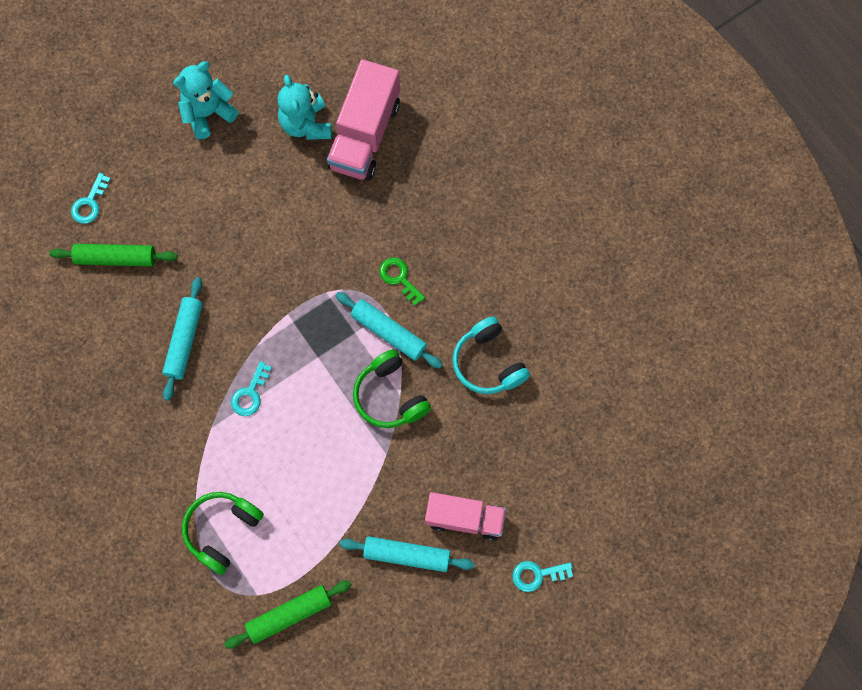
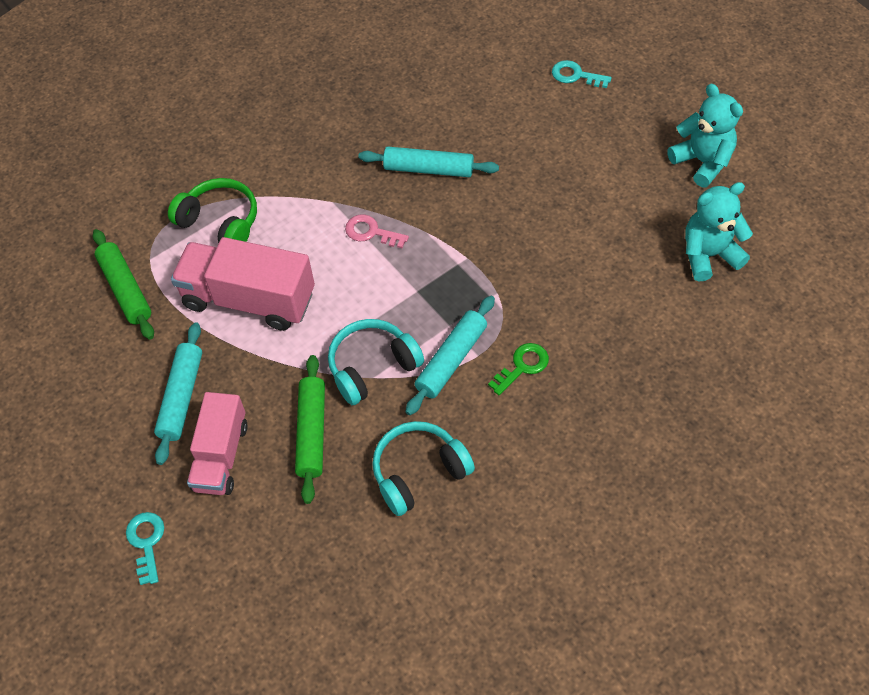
camera: 90 degrees right, 15 degrees down
green rolling pin [49,244,178,266] -> green rolling pin moved to [295,355,325,504]
turquoise key [231,361,272,416] -> pink key [345,214,409,248]
pink truck [327,59,400,181] -> pink truck moved to [171,237,315,331]
green headphones [353,349,431,428] -> turquoise headphones [328,319,424,405]

